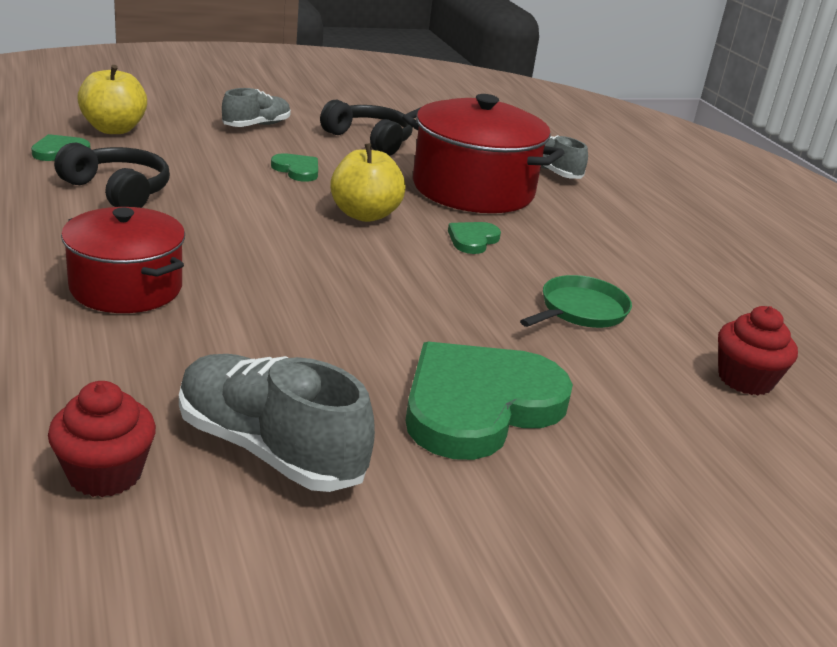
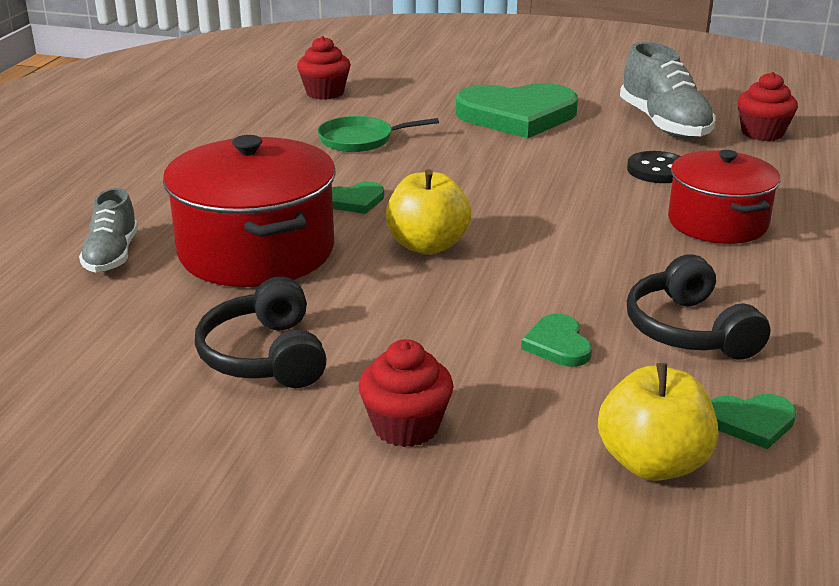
camera: 140 degrees left, 0 degrees up
grey shoe [222,88,291,127] -> red cupcake [359,339,453,447]
green heart [271,153,318,182] -> green heart moved to [521,314,592,367]
none -> black button [627,151,681,183]

